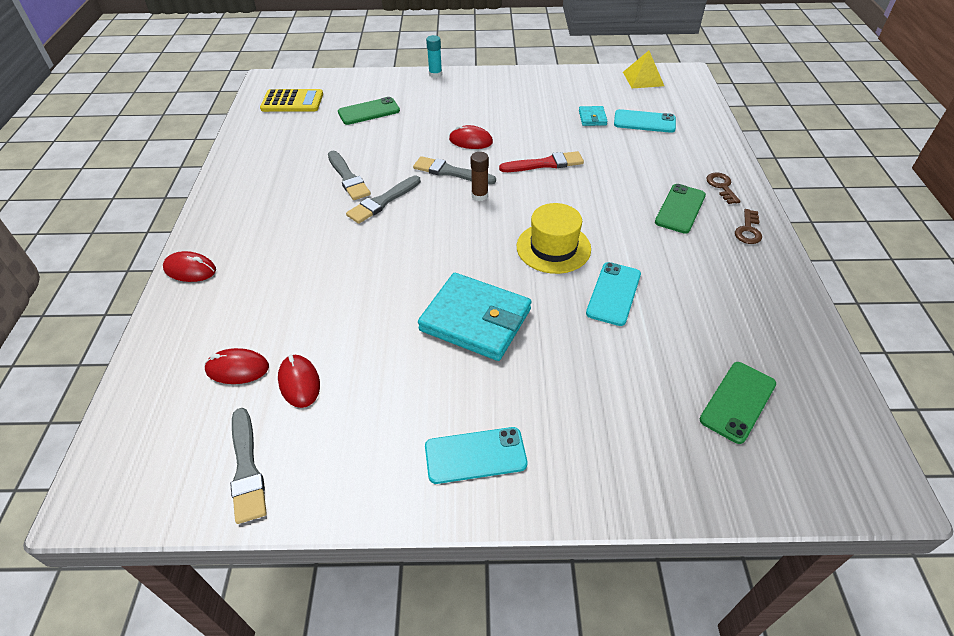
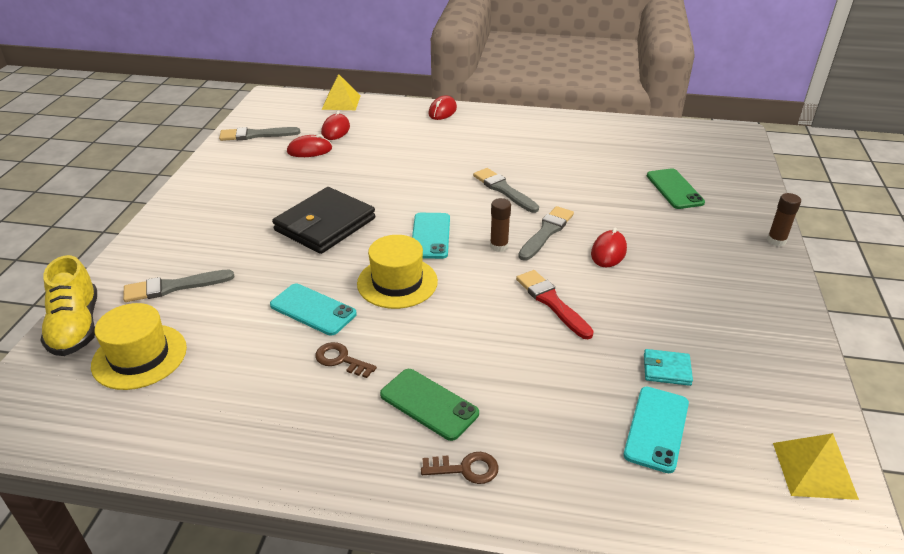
camera: 100 degrees right, 10 degrees down
yellow calculator [260,89,323,112] -> none
grey brush [328,151,371,200] -> grey brush moved to [123,270,234,302]
turquoise wallet [418,273,532,361] -> black wallet [272,187,375,254]
turquoise phone [425,427,527,484] -> turquoise phone moved to [412,213,450,259]
turquoise glue stick [426,35,442,78] -> brown glue stick [767,193,801,246]
red brush [499,151,584,172] -> red brush turned 150 degrees clockwise [516,270,594,339]
green phone [700,362,776,444] -> yellow hat [91,303,187,390]
brown key [735,209,762,244] -> brown key moved to [315,342,377,378]
none -> yellow shoe [40,255,97,356]
none -> yellow pyramid [322,74,360,110]

